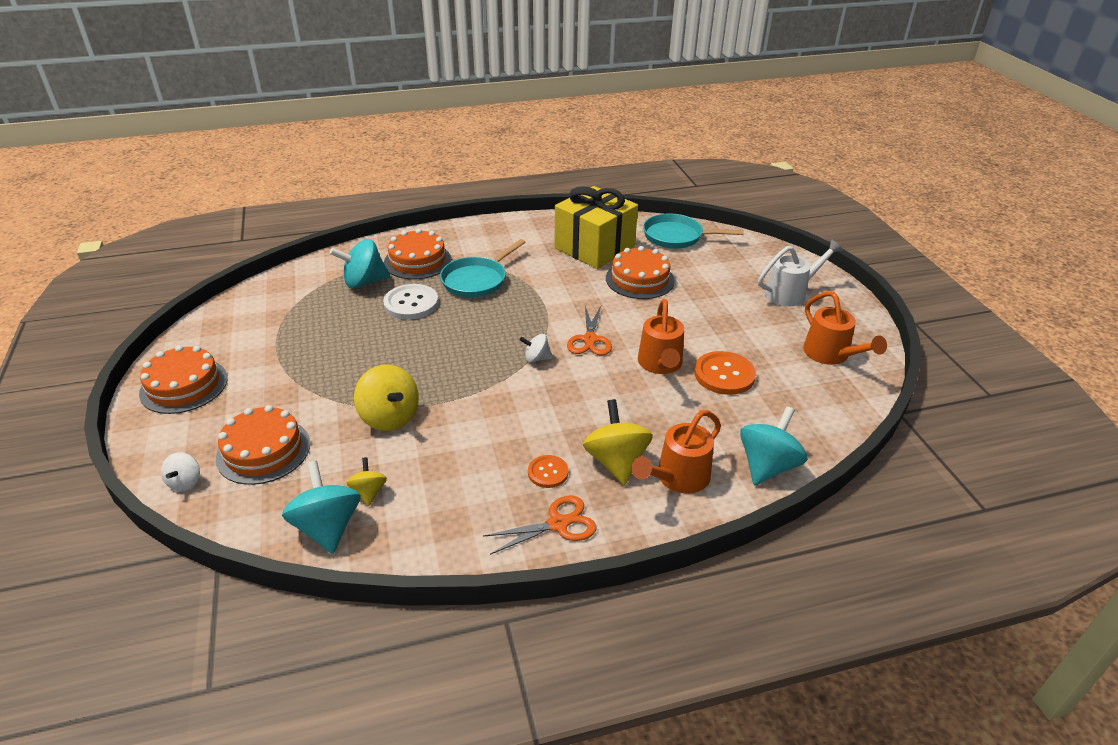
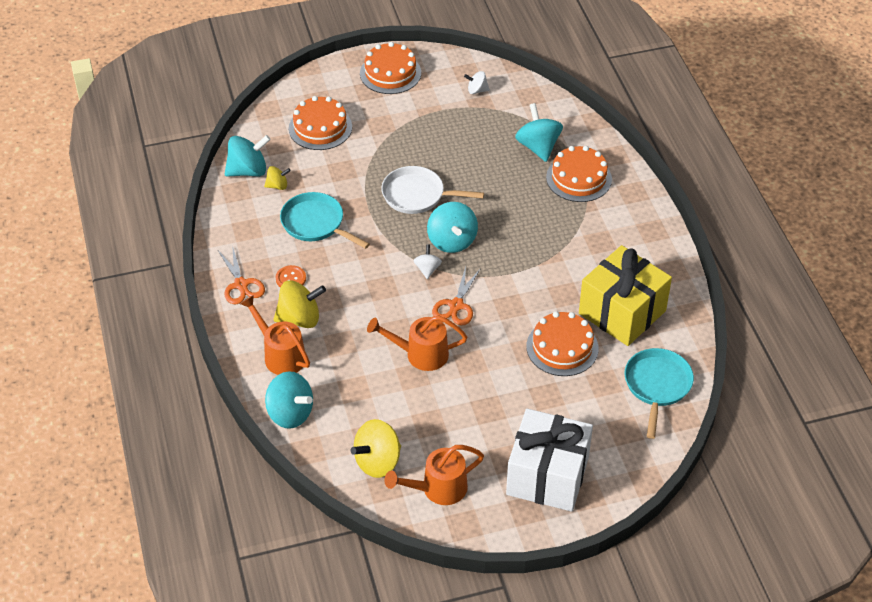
camera: 90 degrees right, 10 degrees up
white spinning top [161,452,200,491] -> white spinning top moved to [464,71,490,94]
yellow spinning top [354,365,419,431] -> yellow spinning top moved to [351,419,401,478]
white button [383,284,438,320] -> none
turquoise pan [440,239,526,298] -> turquoise pan moved to [280,192,370,249]
orange scissors [567,306,612,355] -> orange scissors turned 75 degrees counterclockwise [432,267,481,325]
orange button [694,351,756,395] -> none
white watering can [758,239,843,306] -> white gift [506,409,593,512]
none -> white pan [381,166,484,214]
none -> turquoise spinning top [427,202,478,253]

